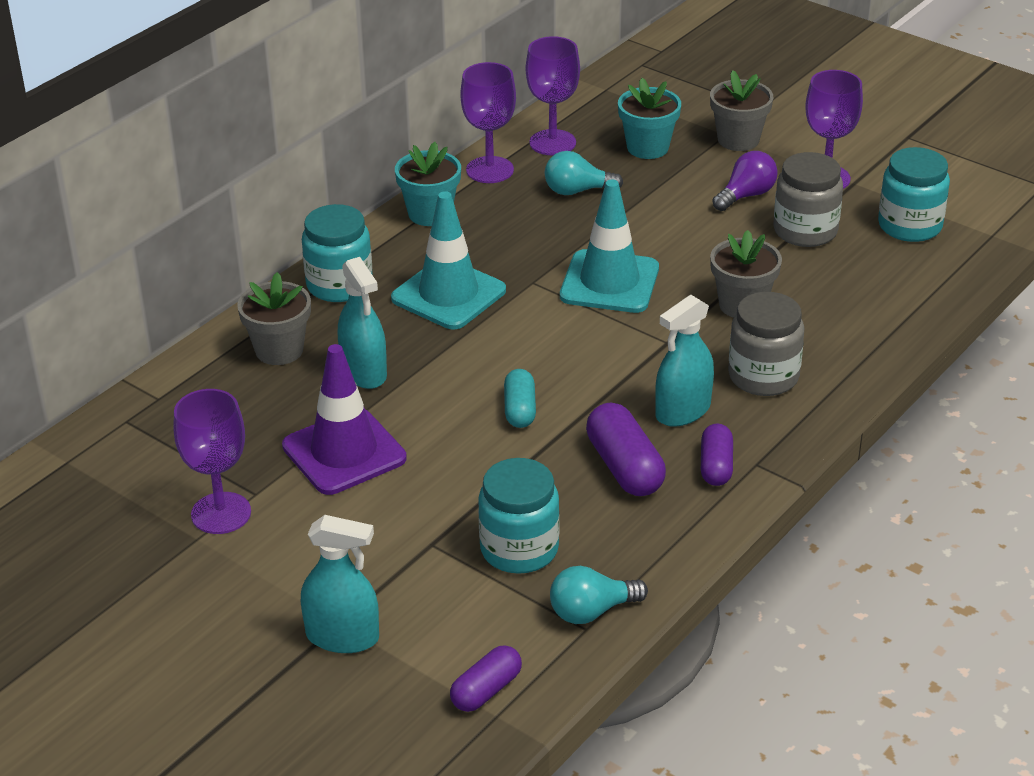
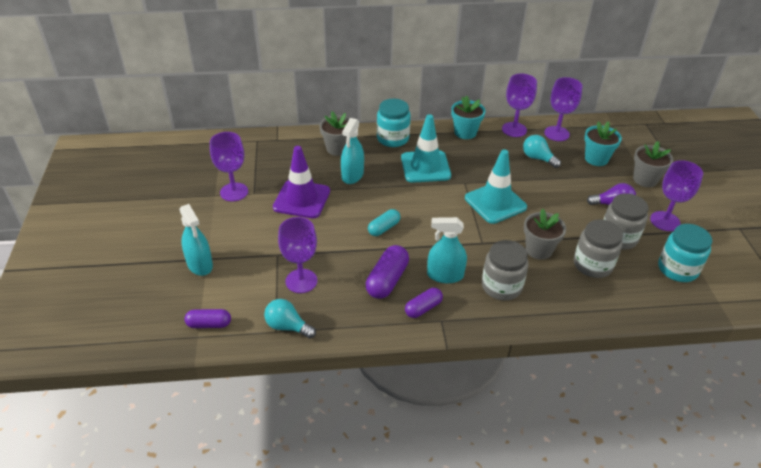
camera: 45 degrees right, 5 degrees up
turquoise jar [478,458,560,574] -> purple goblet [278,217,317,293]
none -> grey jar [574,219,623,278]

